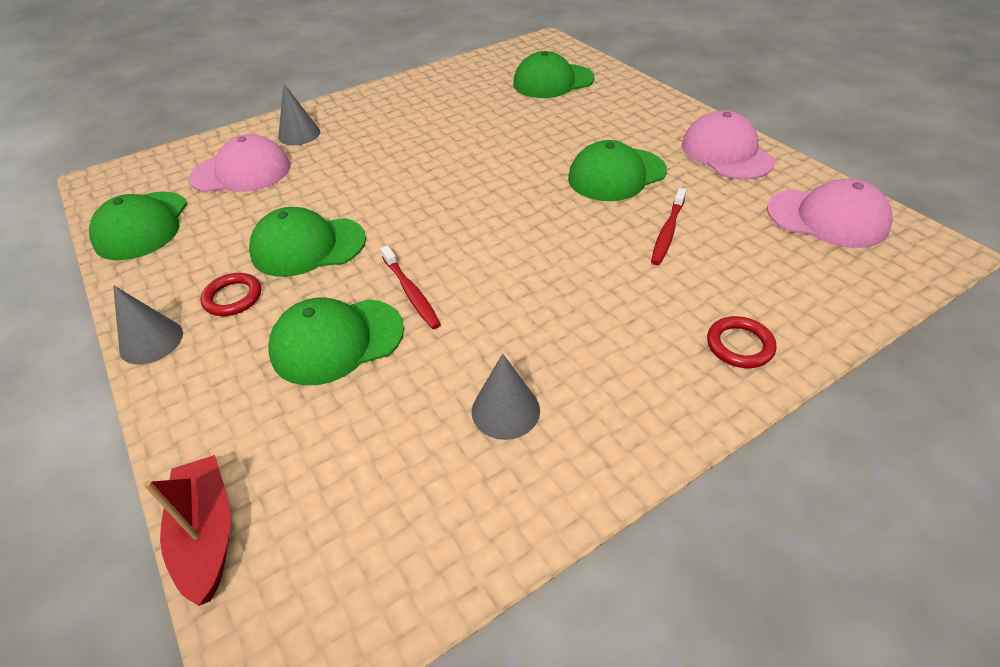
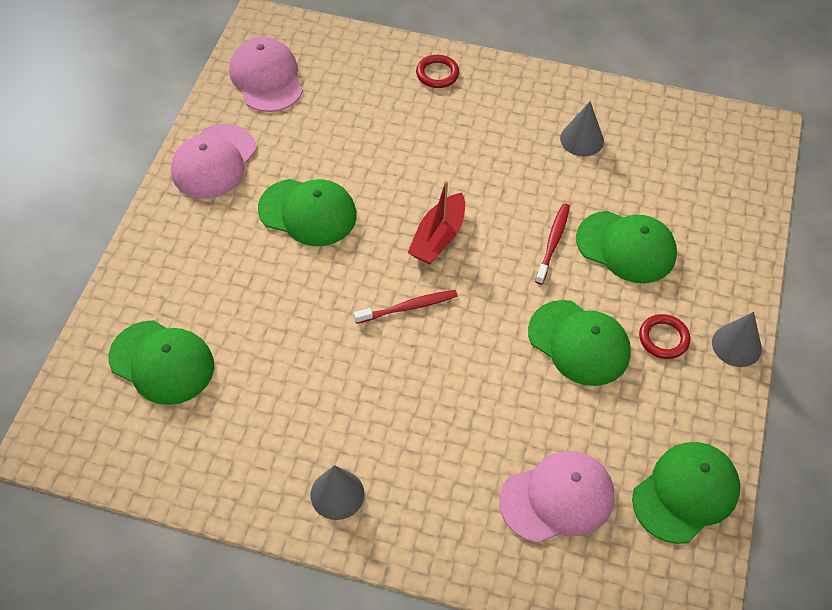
camera: 135 degrees left, 10 degrees up
red boat [143,455,231,606] -> red boat moved to [408,181,465,264]
pink cap [189,134,291,192] -> pink cap turned 120 degrees clockwise [499,451,615,543]
grey cone [278,84,320,145] -> grey cone moved to [310,465,364,520]
red toothbrush [651,188,686,265] -> red toothbrush moved to [354,290,458,324]

